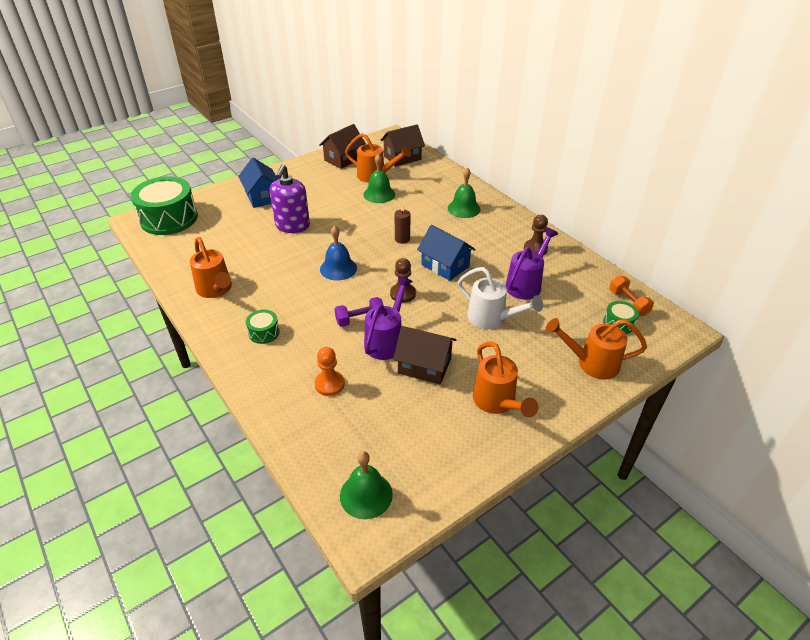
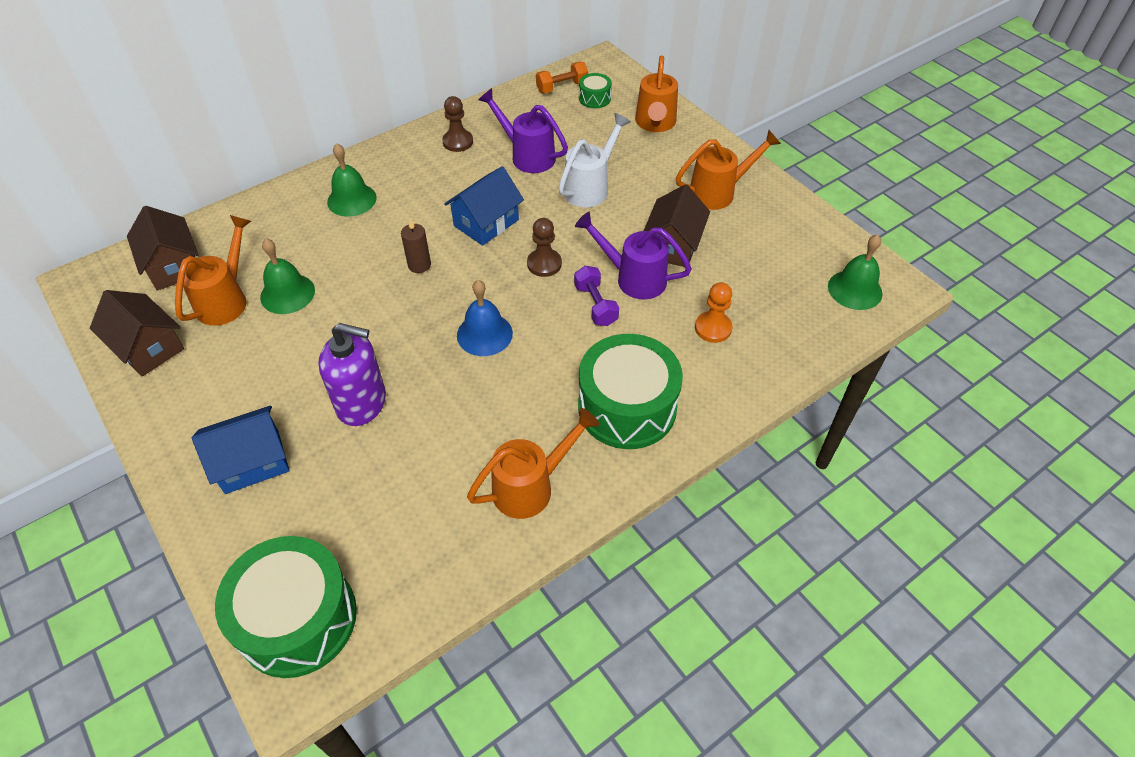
camera: 90 degrees left, 10 degrees up
green drum [246,310,280,344] -> green drum [578,334,683,449], size x2.23

